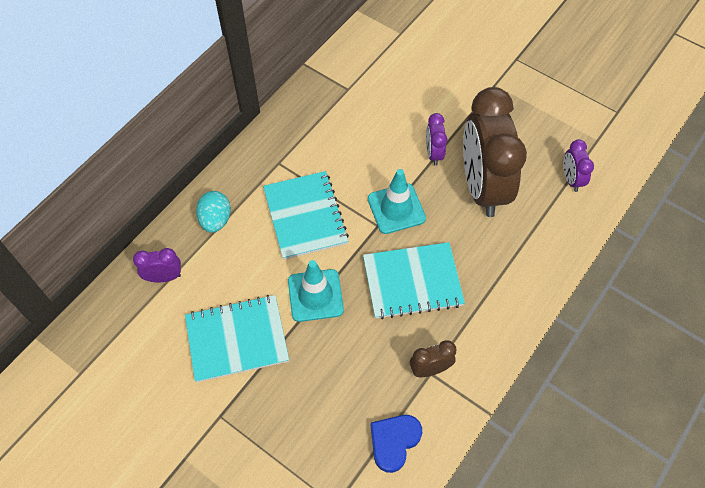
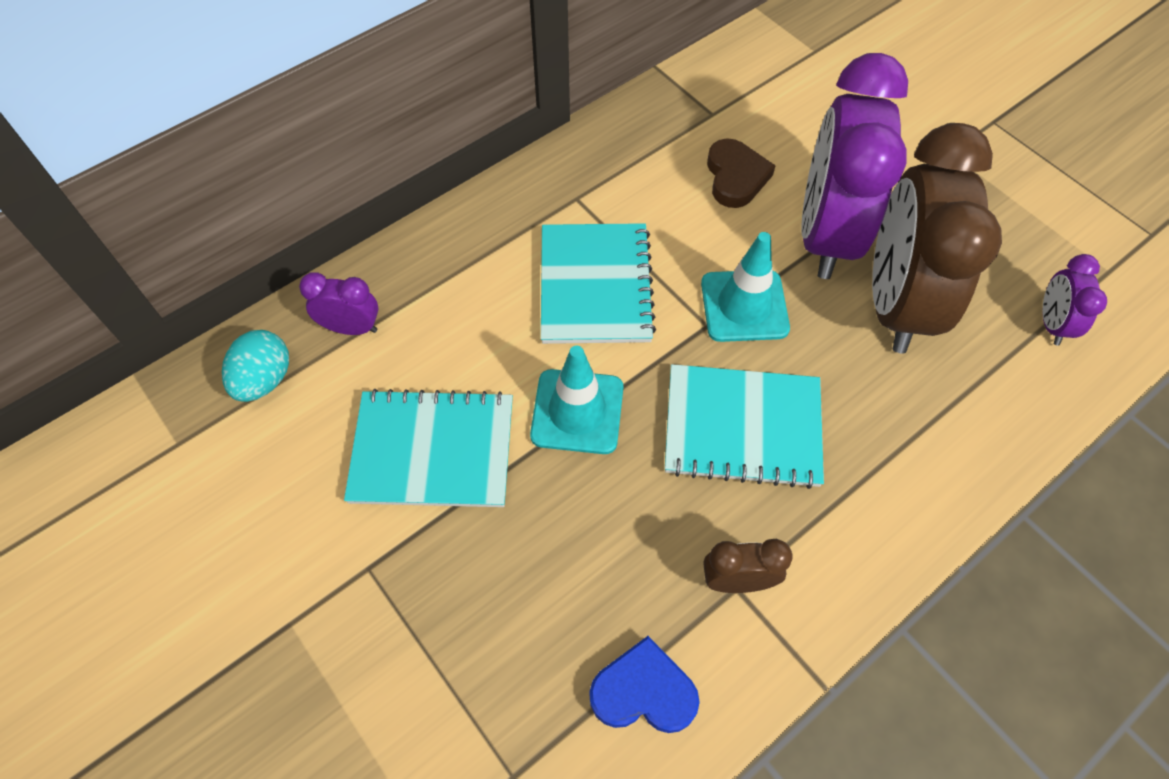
camera: 15 degrees right, 0 degrees up
turquoise egg [196,191,231,233] -> turquoise egg moved to [222,330,289,402]
blue heart [371,415,422,473] -> blue heart turned 45 degrees clockwise [589,636,700,733]
purple clock [426,113,447,166] -> purple clock [801,53,908,279], size x2.35
none -> brown heart [707,138,776,208]

